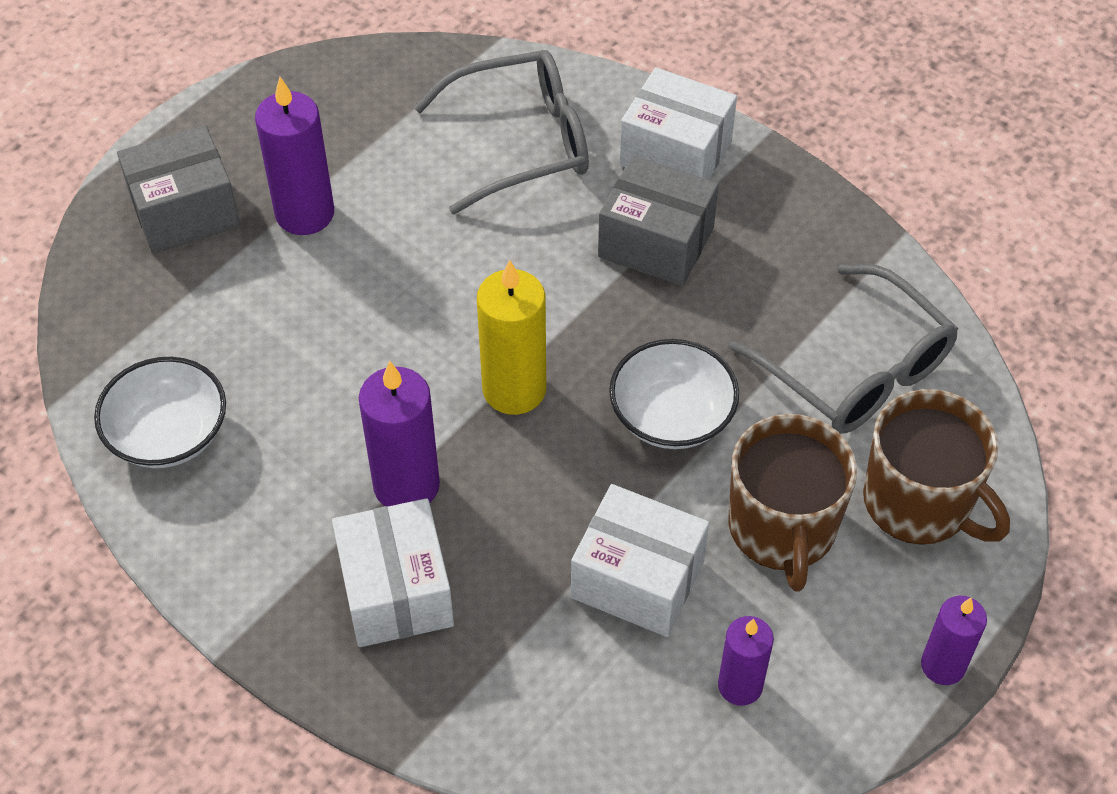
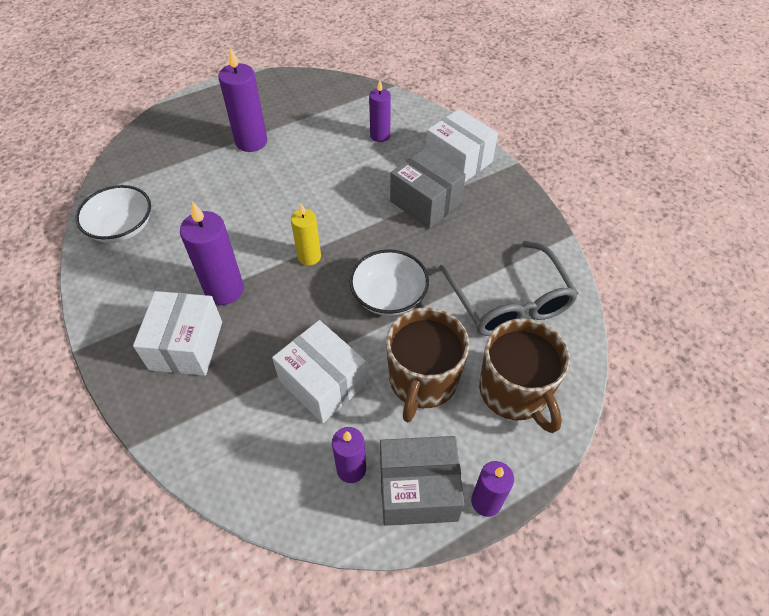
camera: 20 degrees right, 0 degrees up
grey box [117,125,240,254] -> grey box moved to [380,436,464,526]
grey glasses [414,50,589,214] -> purple candle [369,80,391,142]
yellow candle [477,260,546,415] -> yellow candle [291,204,321,265], size x0.63

